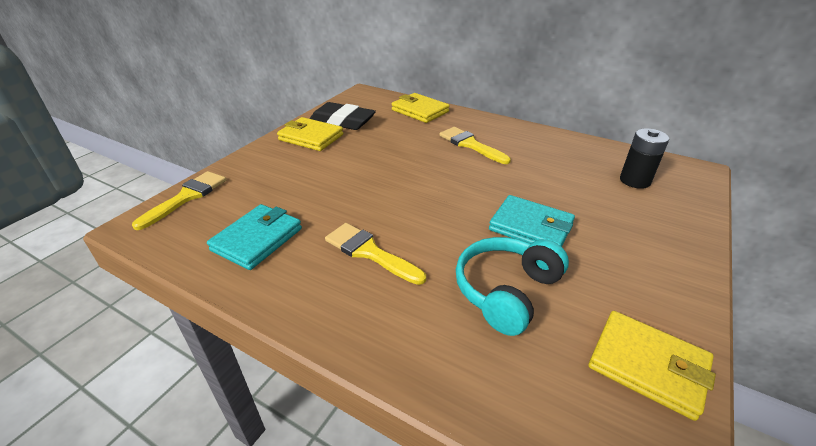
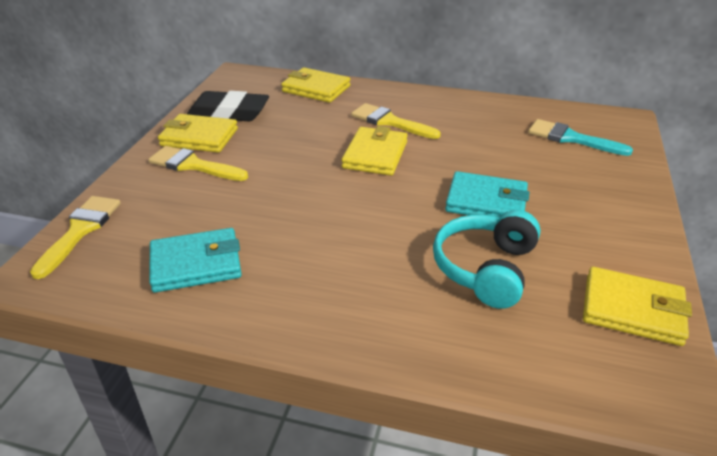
camera: 15 degrees left, 0 degrees up
turquoise wallet [207,204,302,270] -> turquoise wallet turned 60 degrees clockwise [149,228,242,293]
yellow brush [325,223,426,285] -> yellow brush moved to [148,146,248,181]
black battery [620,128,669,189] -> turquoise brush [528,119,633,156]
none -> yellow wallet [342,126,408,175]

